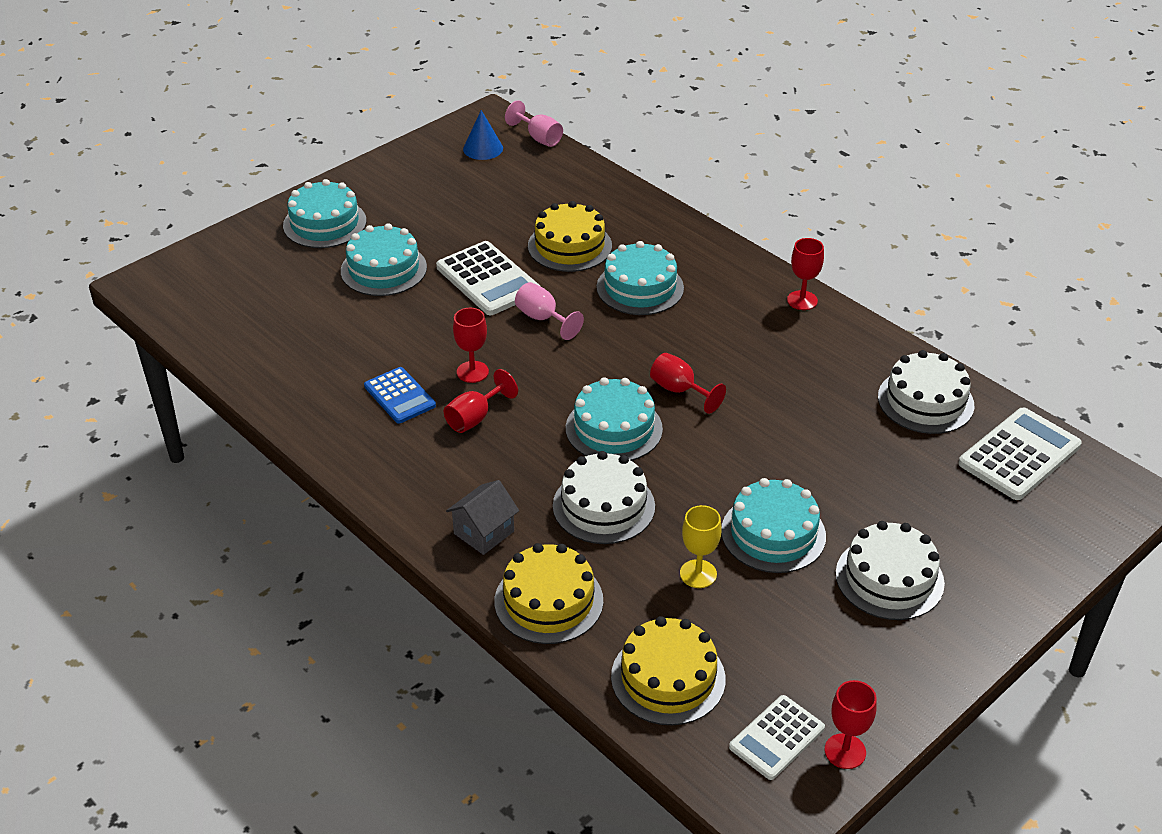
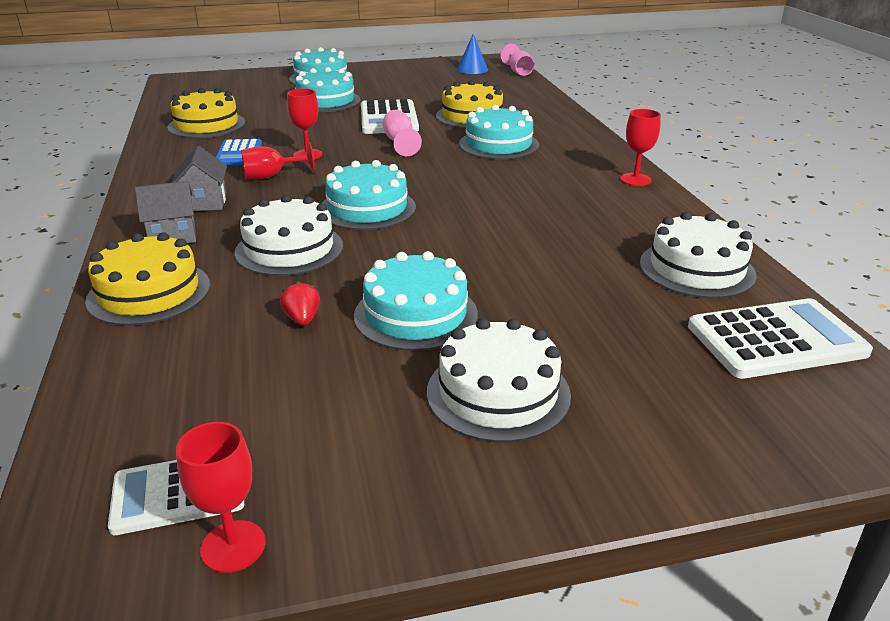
camera: 30 degrees right, 10 degrees down
yellow cake [611,616,726,726] -> yellow cake moved to [167,88,245,138]
red goblet [650,353,726,414] -> none
yellow goblet [680,505,722,588] -> red strawberry [280,282,320,326]
none -> grey house [172,146,227,211]

